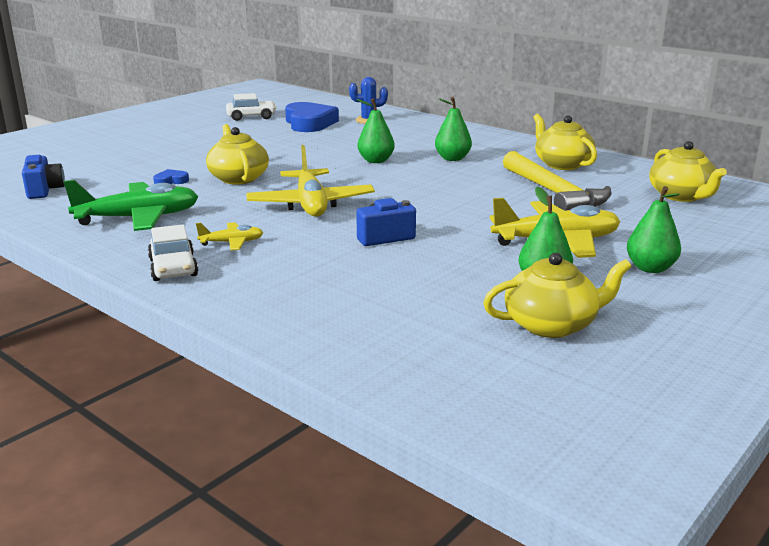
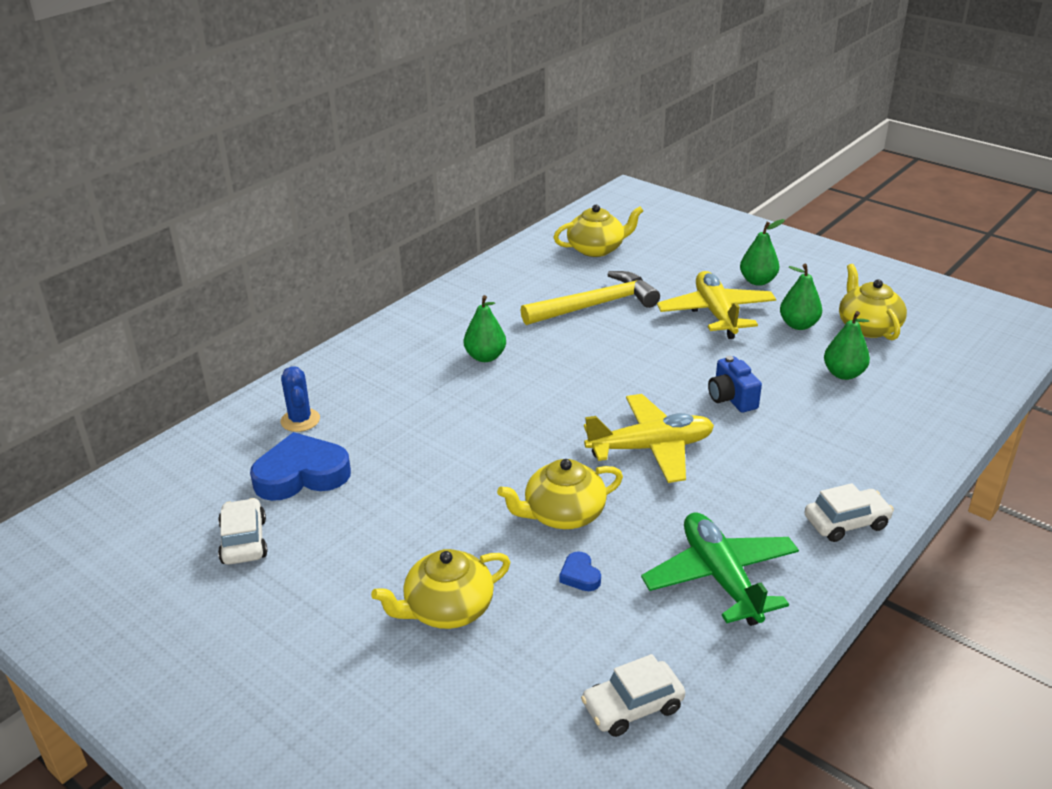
camera: 90 degrees left, 10 degrees up
blue camera [22,155,65,199] -> white car [581,654,685,737]
yellow plane [196,222,263,251] -> none
green pear [356,98,395,163] -> green pear moved to [824,311,870,380]
yellow teapot [533,114,597,170] -> yellow teapot moved to [371,549,510,629]

